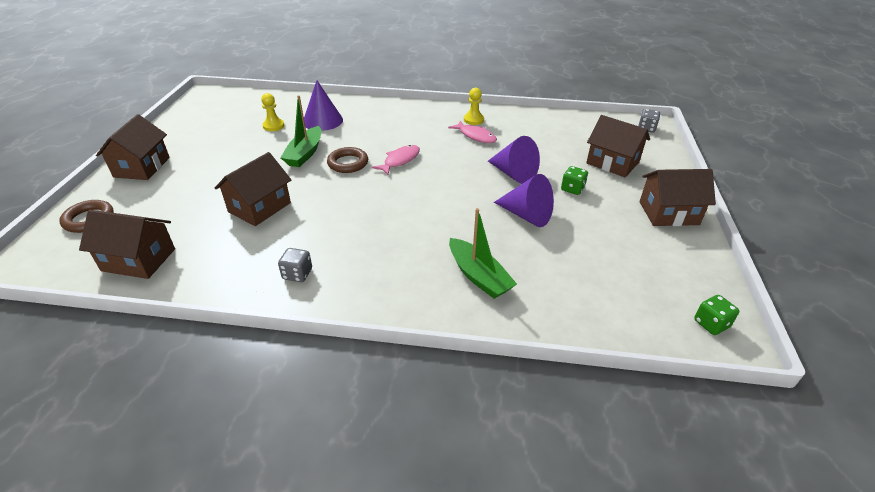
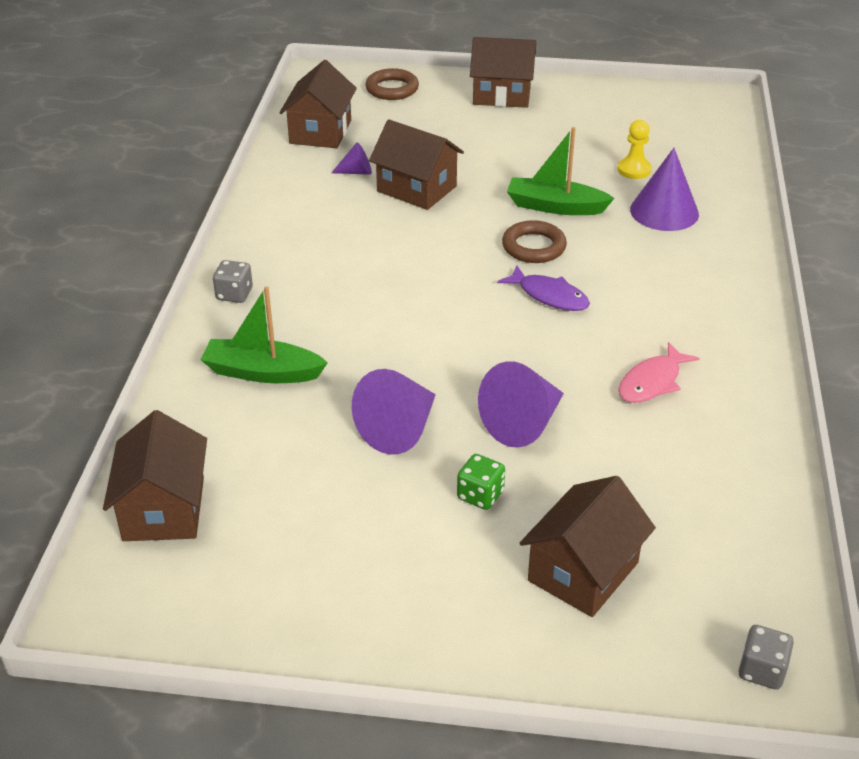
camera: 90 degrees right, 0 degrees up
grey dice [278,248,312,282] -> grey dice moved to [213,260,253,303]
pink fish [372,145,420,175] -> purple fish [497,265,590,311]
green boat [449,208,517,299] -> green boat turned 45 degrees clockwise [201,286,328,383]
yellow pawn [464,88,484,125] -> none
brown house [640,169,716,226] -> brown house moved to [103,410,207,541]
green dice [694,295,739,335] -> none
none -> purple cone [331,142,372,175]

